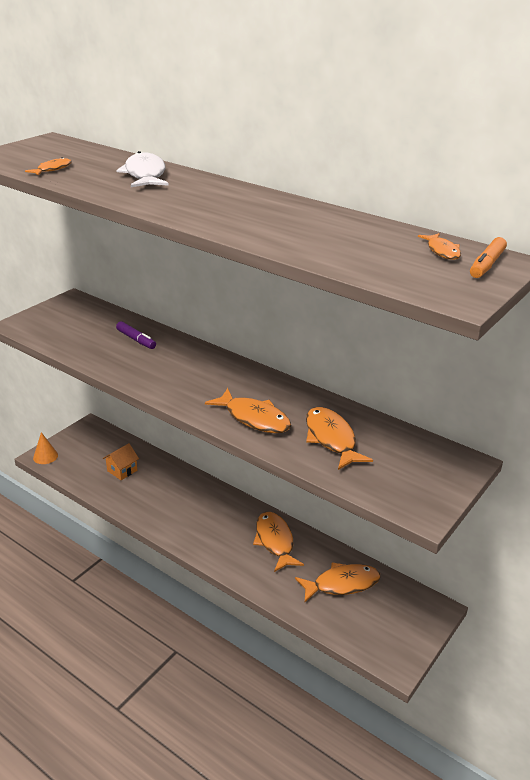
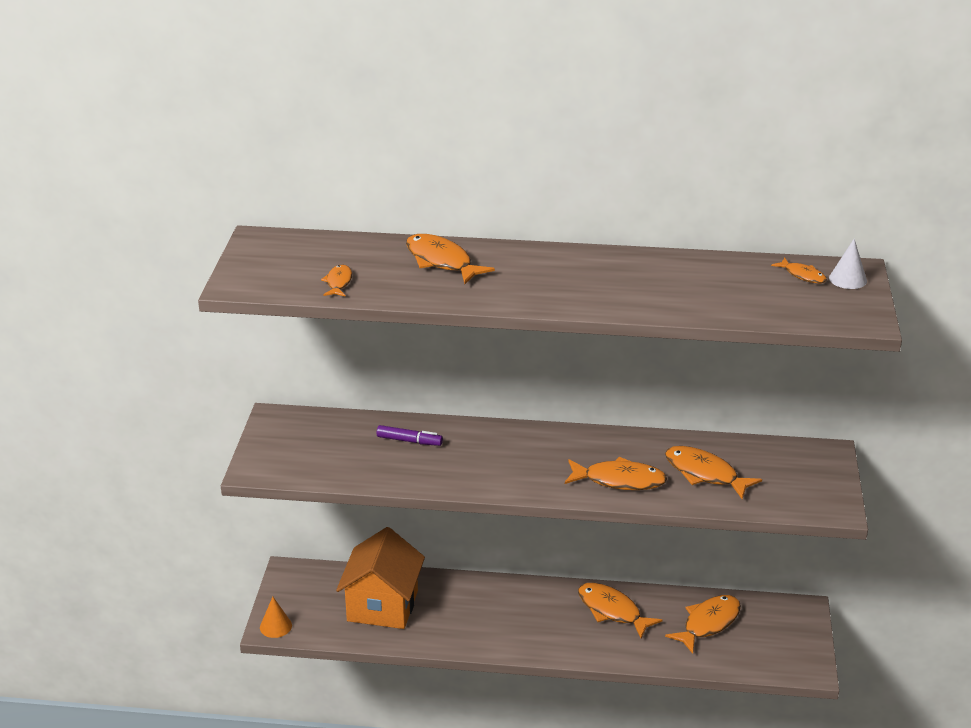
camera: 30 degrees left, 0 degrees up
orange house [103,443,139,480] -> orange house [336,527,425,629], size x2.13
white fish [116,151,169,187] -> orange fish [406,234,495,284]
orange marker [470,237,507,278] -> white cone [829,239,867,289]

